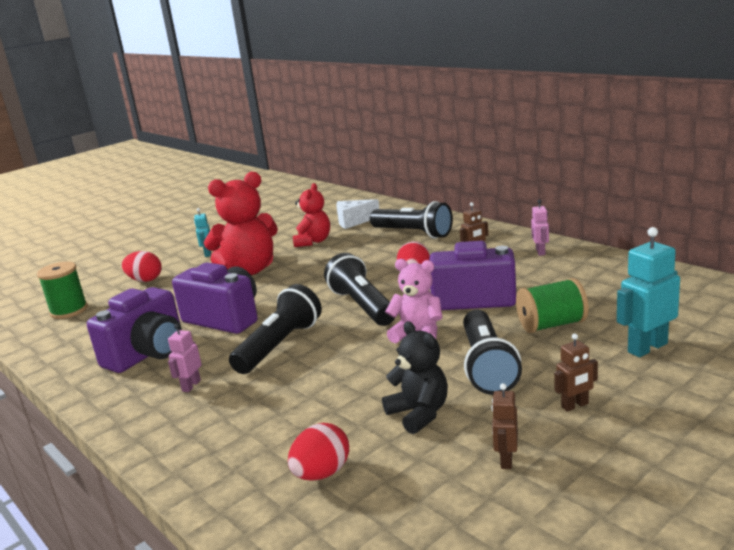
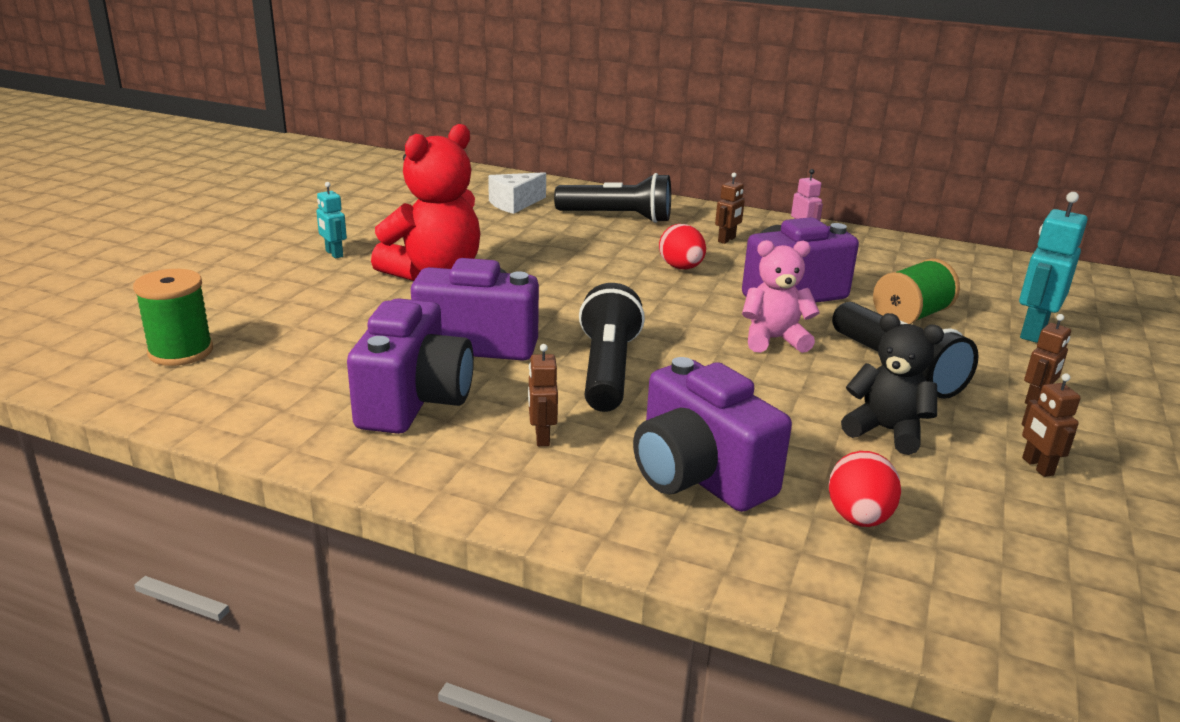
camera: 30 degrees left, 5 degrees up
red egg [122,251,162,282] -> none
pink robot [168,324,202,392] -> brown robot [528,344,558,446]
red teddy bear [293,183,330,247] -> none
black flashlight [324,253,395,326] -> none
none -> purple camera [633,357,792,512]

